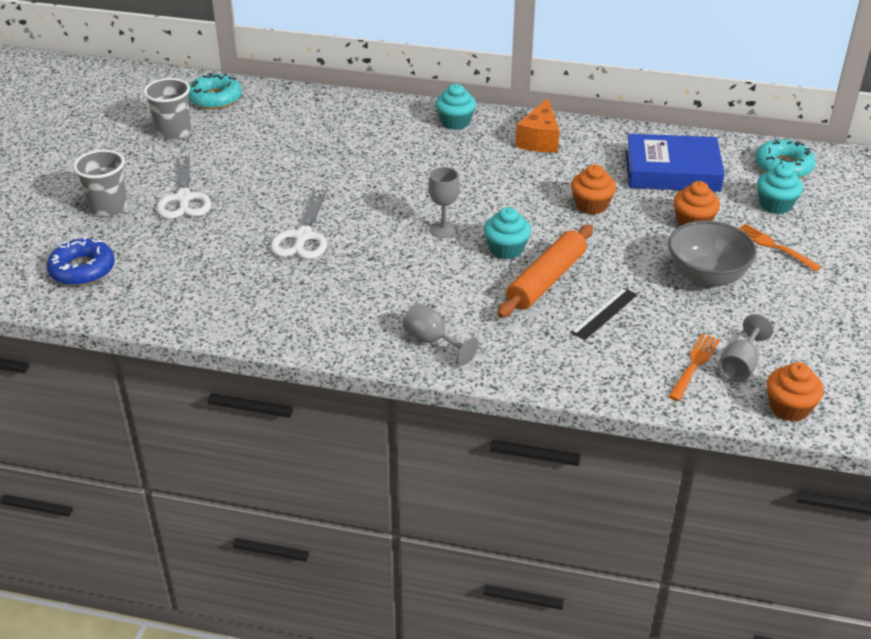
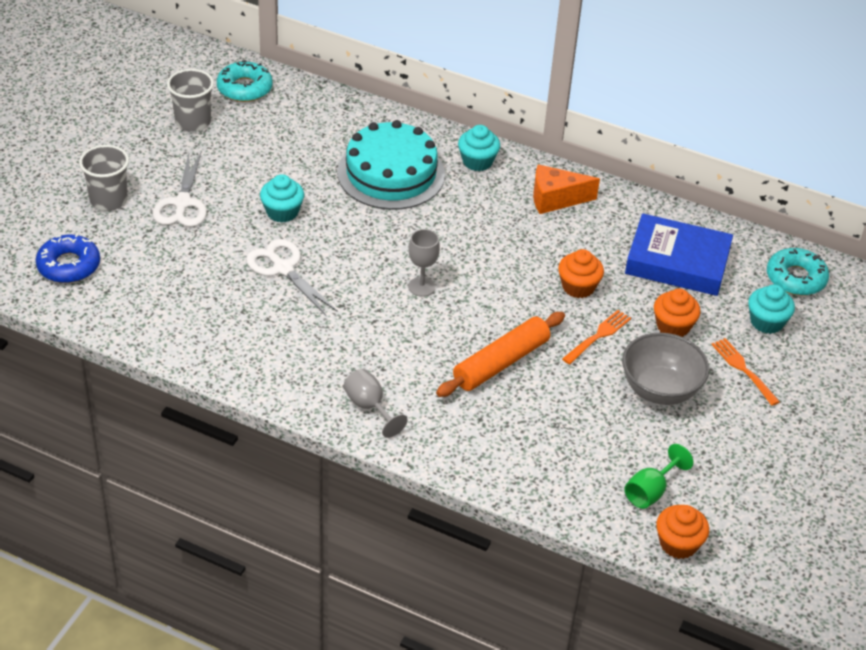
camera: 10 degrees right, 5 degrees up
white scissors [270,188,328,259] -> white scissors turned 120 degrees clockwise [246,239,338,317]
turquoise cupcake [484,207,531,260] -> turquoise cupcake moved to [260,174,304,223]
orange cheese [515,98,559,152] -> orange cheese turned 60 degrees clockwise [533,164,600,214]
black ruler [571,288,637,340] -> none
orange fork [668,333,720,401] -> orange fork moved to [562,310,631,364]
grey goblet [718,314,774,382] -> green goblet [624,444,693,509]
none -> turquoise cake [337,120,445,210]

